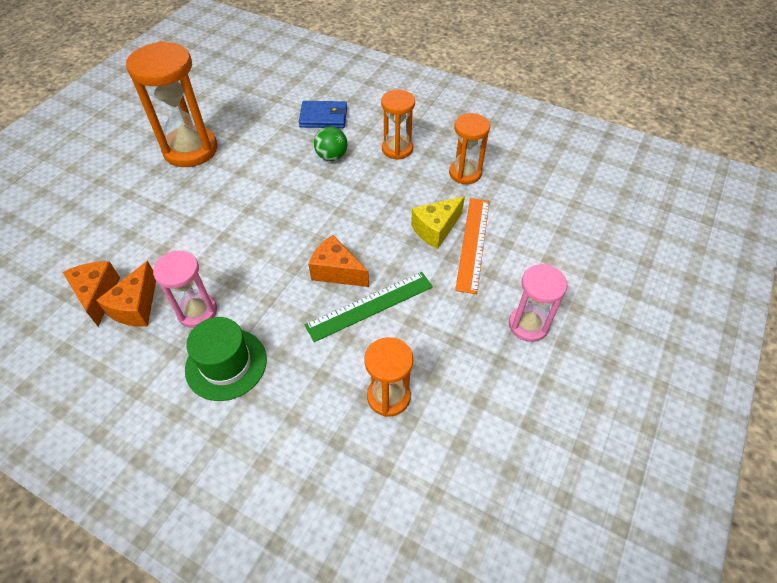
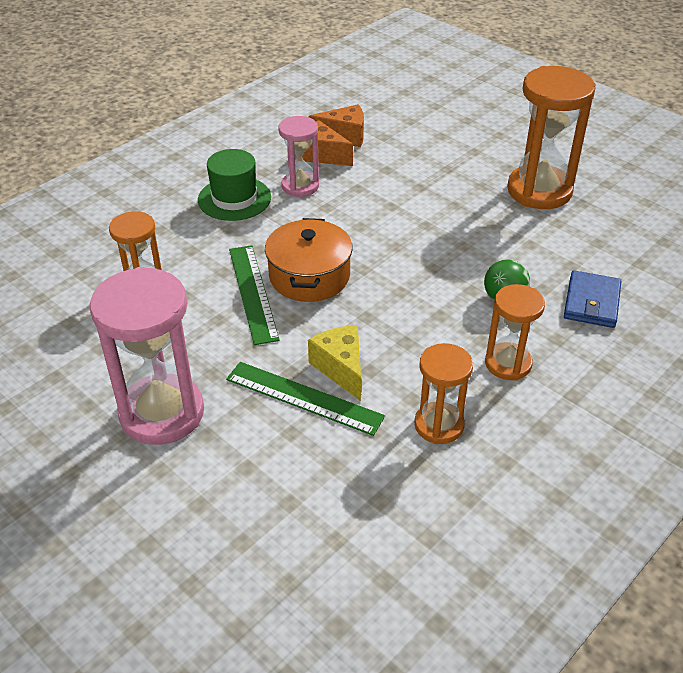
camera: 105 degrees right, 10 degrees down
orange cheese [308,235,369,287] -> orange pot [265,218,353,302]
orange ruler [455,198,490,294] -> green ruler [226,362,385,436]
pink hourglass [509,264,568,342] -> pink hourglass [90,267,204,445], size x1.71

